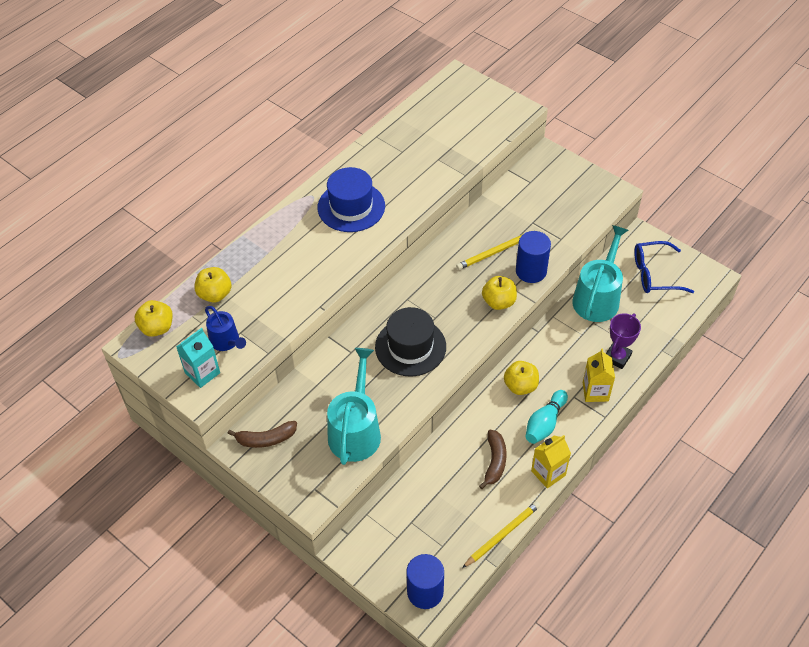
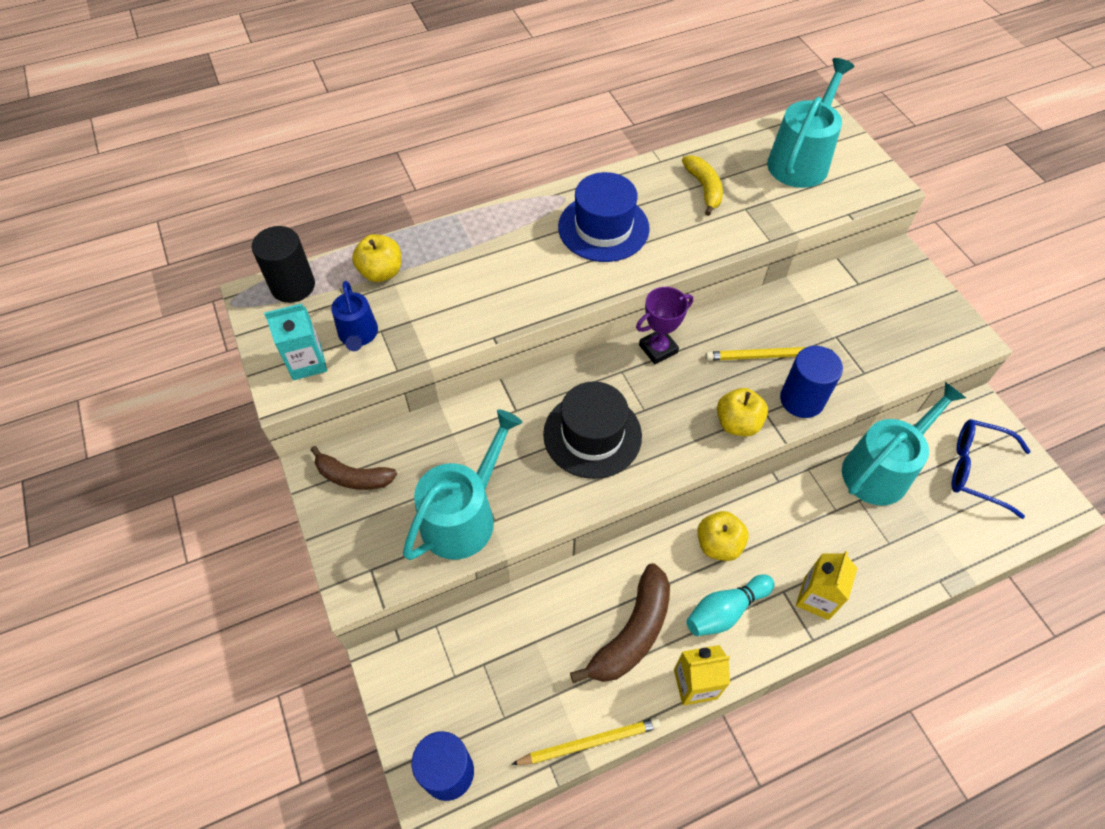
camera: 25 degrees right, 5 degrees up
yellow apple [135,300,173,337] -> black cylinder [252,226,315,303]
brown banana [479,430,507,489] -> brown banana [570,563,670,683], size x1.53
purple trophy [606,313,641,369] -> purple trophy moved to [636,287,693,364]
none -> yellow banana [682,155,723,216]
none -> turquoise watering can [767,58,855,188]

